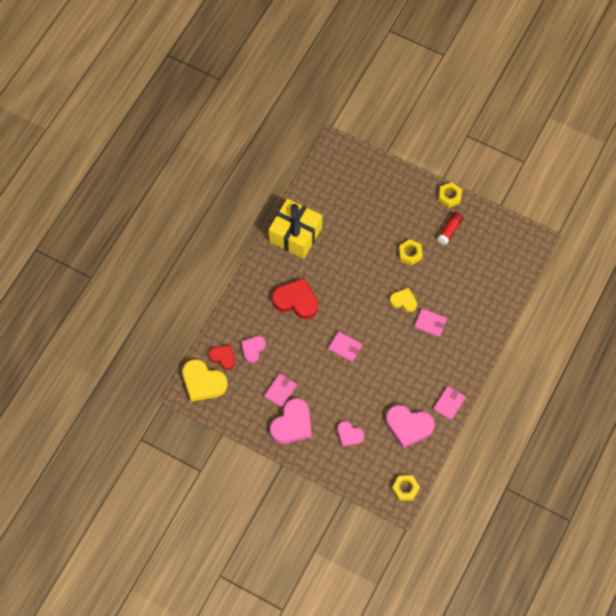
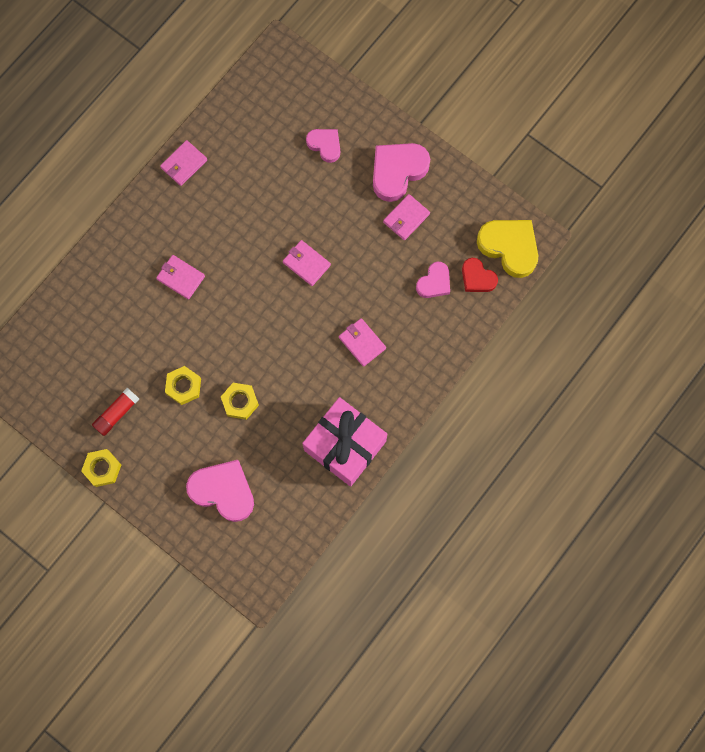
camera: 170 degrees left, 10 degrees up
yellow gift [269,199,322,259] -> pink gift [302,397,387,487]
red heart [272,278,318,319] -> pink wallet [339,318,386,367]
pink heart [386,405,435,448] -> pink heart moved to [186,460,254,522]
yellow heart [390,288,417,312] -> none
yellow nut [392,475,420,501] -> yellow nut moved to [221,383,259,420]

